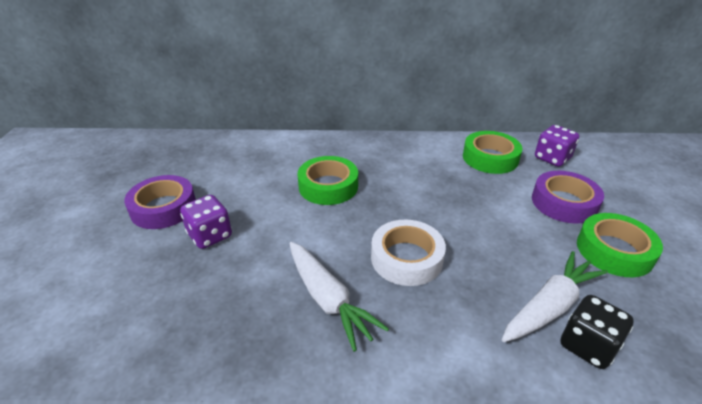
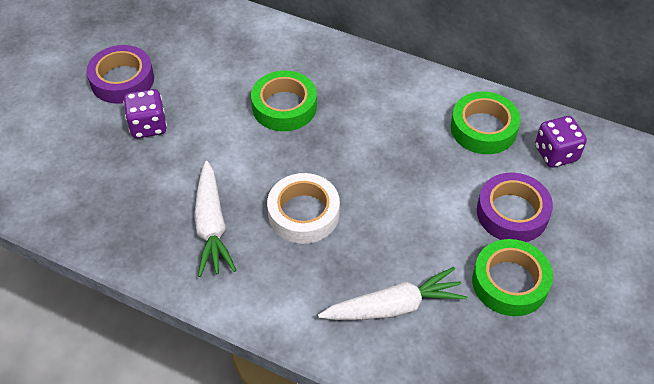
camera: 25 degrees right, 15 degrees up
black dice [561,295,634,369] -> none

